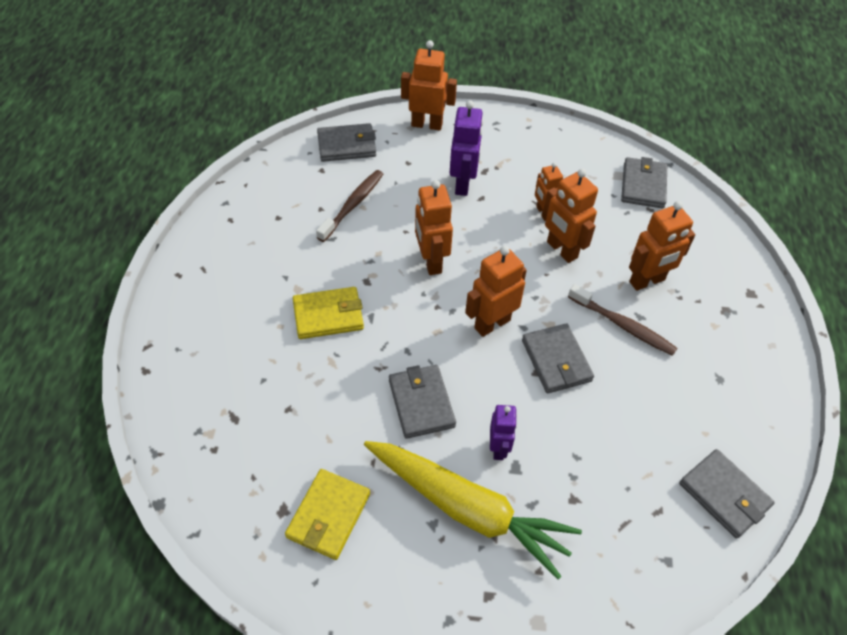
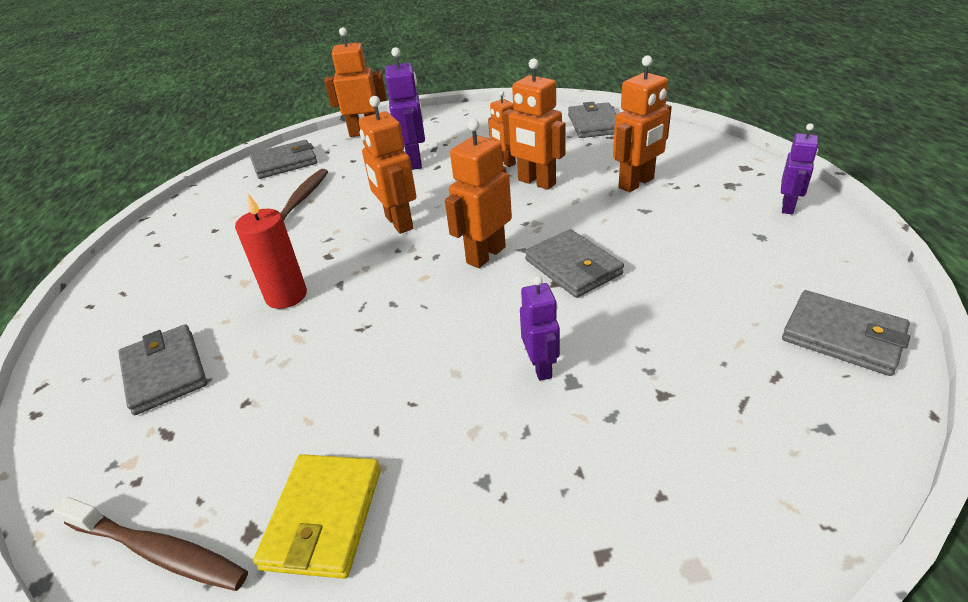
camera: 10 degrees left, 15 degrees down
yellow wallet [293,287,364,339] -> red candle [235,194,307,309]
yellow carrot [364,441,582,580] -> none
grey wallet [389,365,456,439] -> grey wallet moved to [118,324,207,415]
brown toothbrush [568,284,678,356] -> brown toothbrush moved to [54,497,248,591]
none -> purple robot [781,123,818,214]

